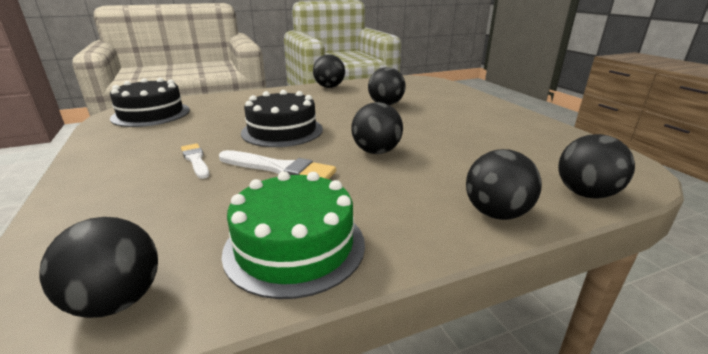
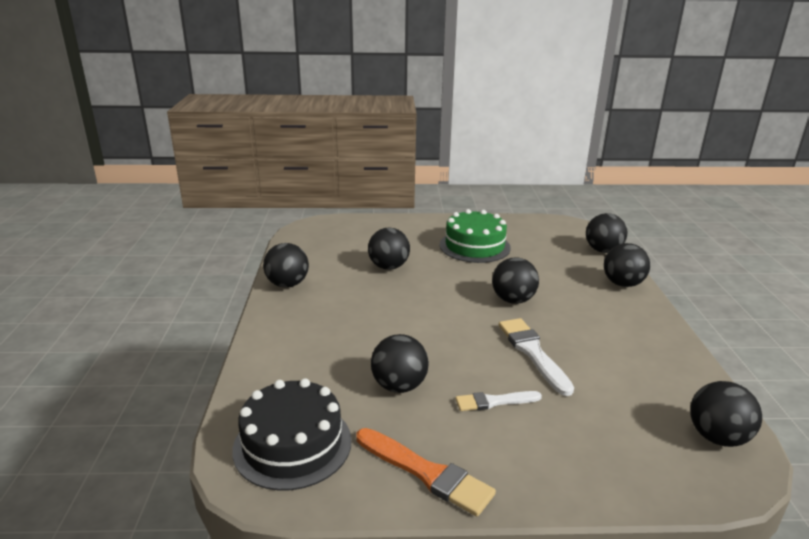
camera: 70 degrees left, 0 degrees up
white brush [219,150,336,179] -> white brush turned 60 degrees counterclockwise [499,318,574,396]
green cake [221,171,365,299] -> green cake moved to [439,209,511,263]
black cake [241,90,323,147] -> none
none -> orange brush [357,428,496,517]
none -> black ball [371,334,429,393]

